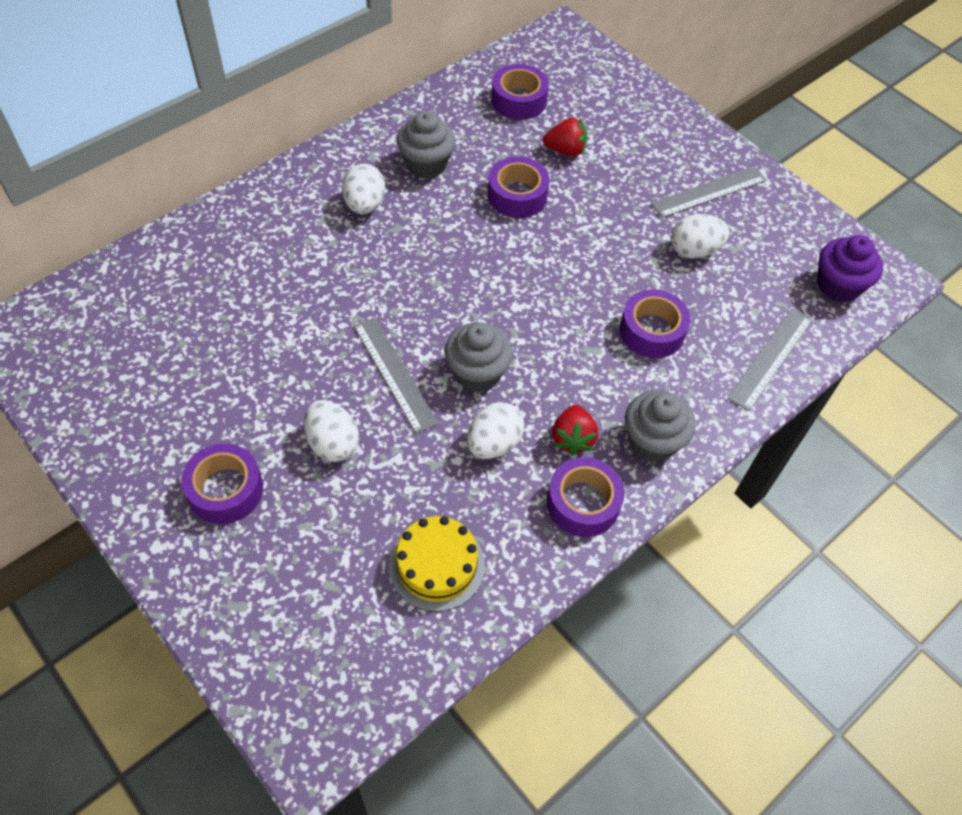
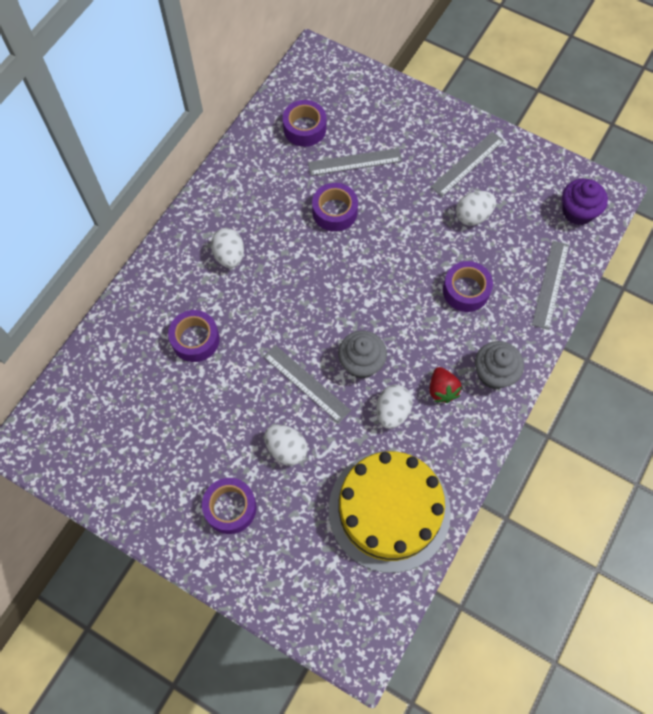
camera: 15 degrees left, 10 degrees up
yellow cake [389,516,485,612] -> yellow cake [329,451,451,573], size x1.88
grey cupcake [397,111,456,179] -> none
red strawberry [543,118,587,157] -> grey ruler [308,148,402,176]
purple tape [547,457,625,537] -> purple tape moved to [168,310,220,362]

